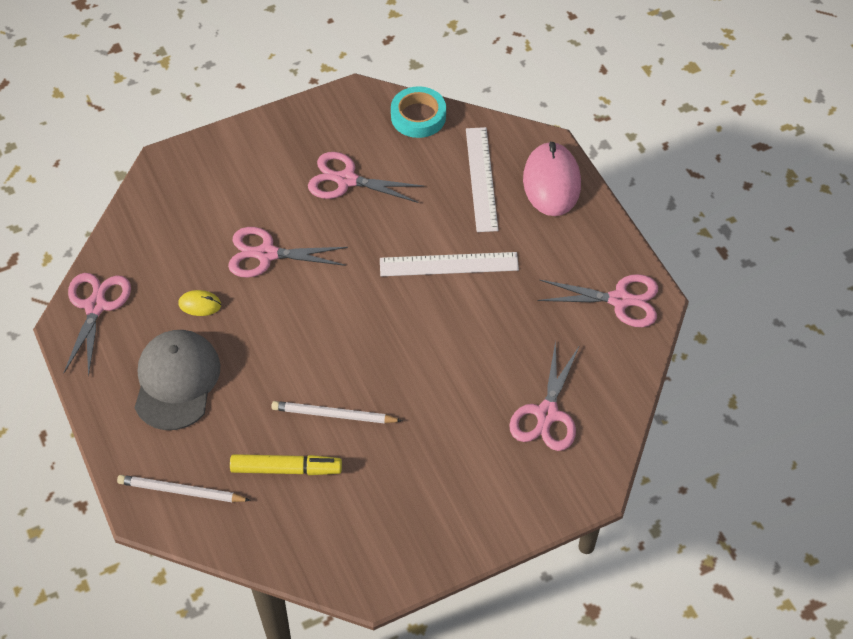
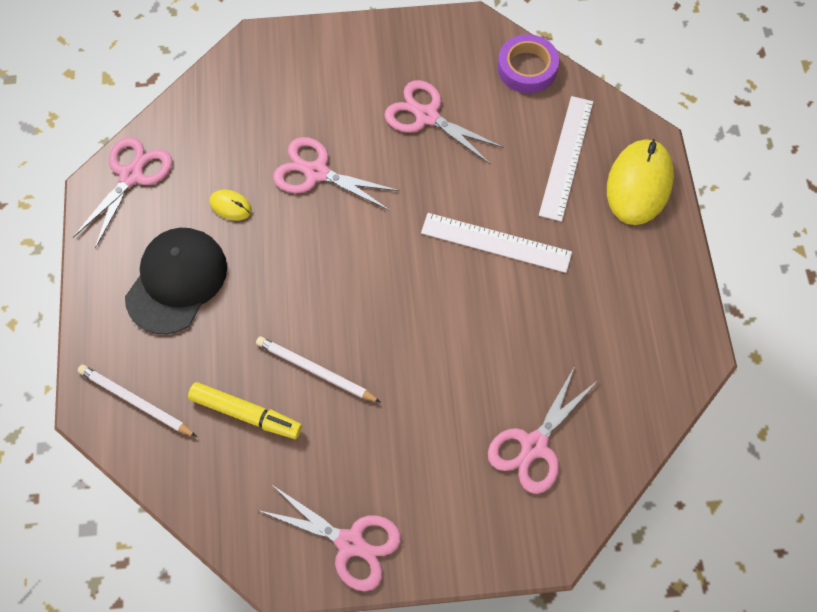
camera: 20 degrees right, 10 degrees up
grey cap [135,330,220,430] -> black cap [125,228,227,334]
turquoise tape [391,86,446,138] -> purple tape [498,34,559,93]
pink mouse [523,142,581,216] -> yellow mouse [607,139,674,225]
pink scissors [537,274,658,327] -> pink scissors moved to [257,485,401,591]

